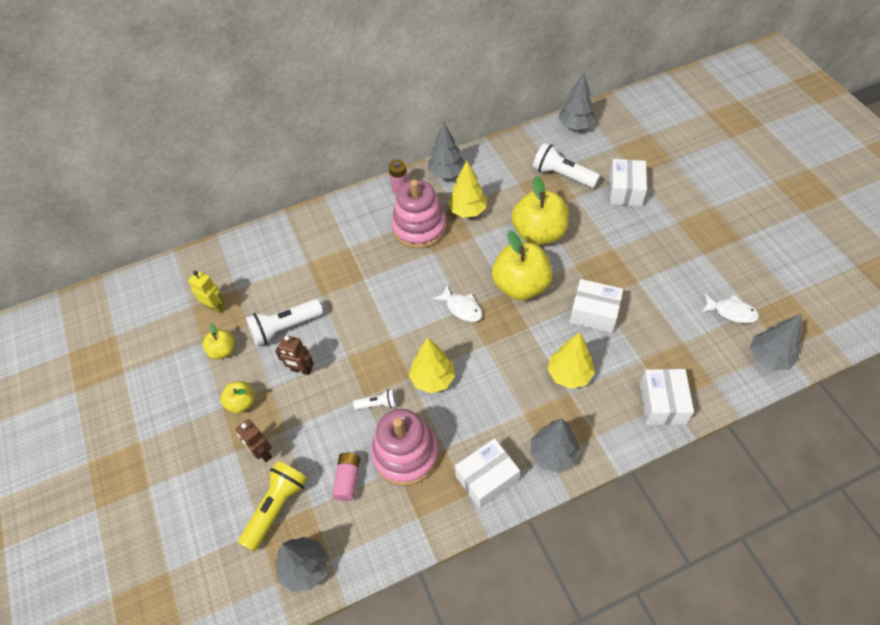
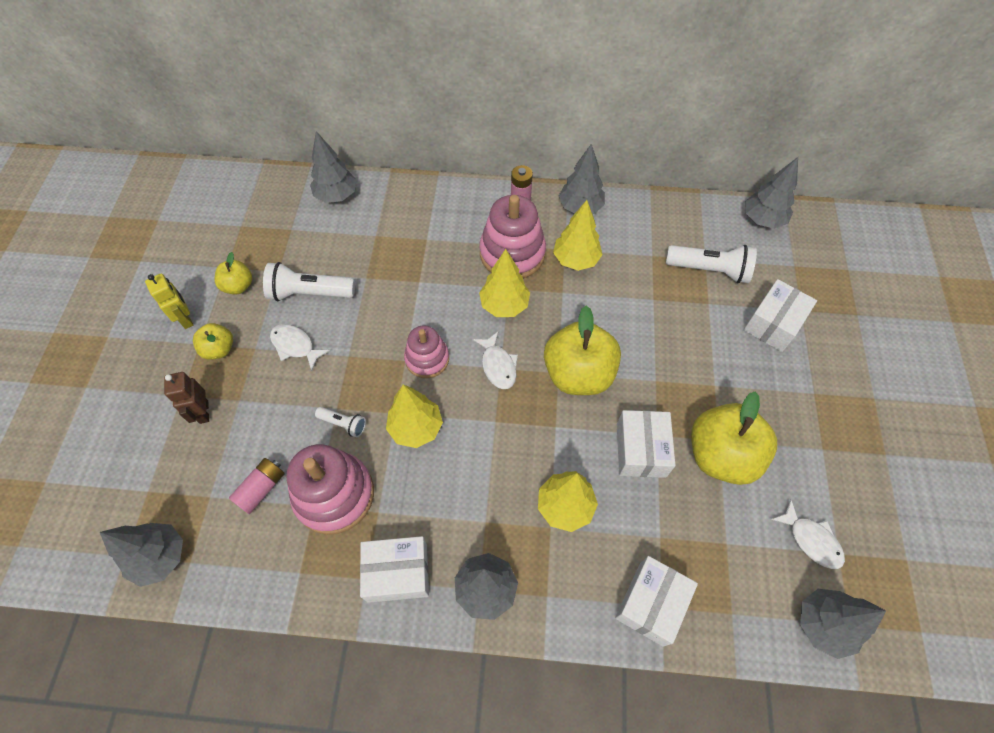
camera: 25 degrees right, 5 degrees up
yellow robot [188,271,225,314] -> yellow robot moved to [145,274,193,329]
yellow flashlight [238,461,308,551] -> none
brown robot [275,335,314,375] -> white fish [270,324,330,371]
yellow apple [512,176,569,245] -> yellow apple moved to [691,392,777,485]
white flashlight [533,143,600,188] -> white flashlight turned 135 degrees clockwise [666,245,757,283]
white box [570,279,623,333] -> white box turned 45 degrees clockwise [617,410,676,478]
none -> grey tree [310,131,356,203]
none -> pink stacking toy [404,325,449,378]
none -> yellow tree [479,249,530,317]

